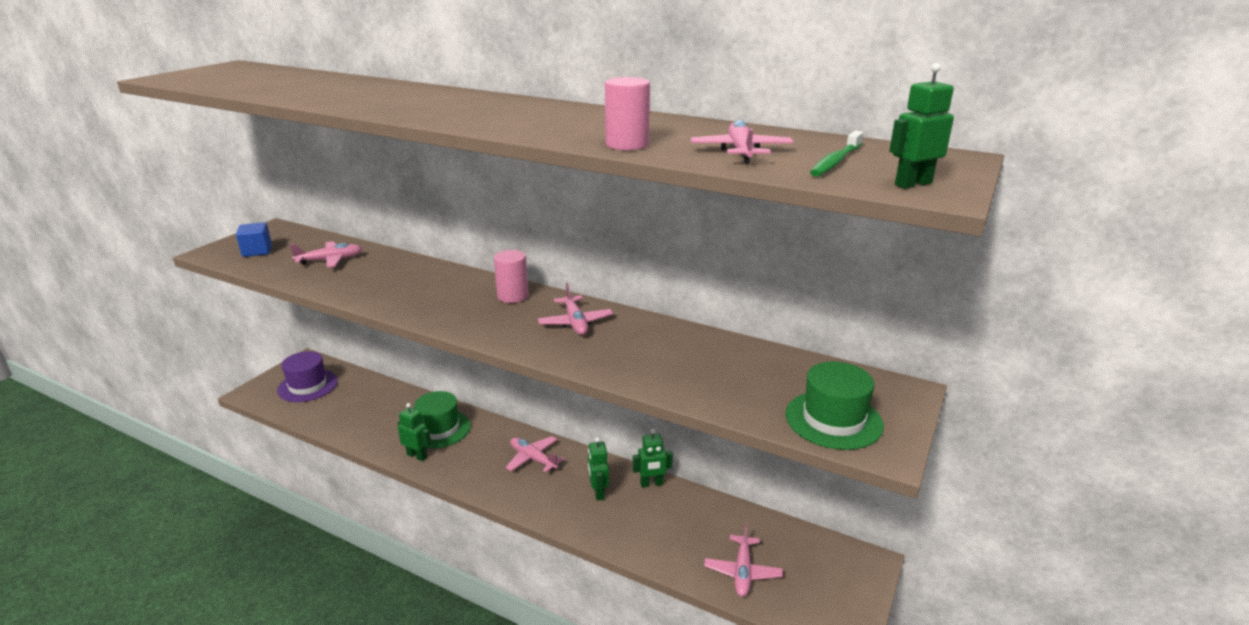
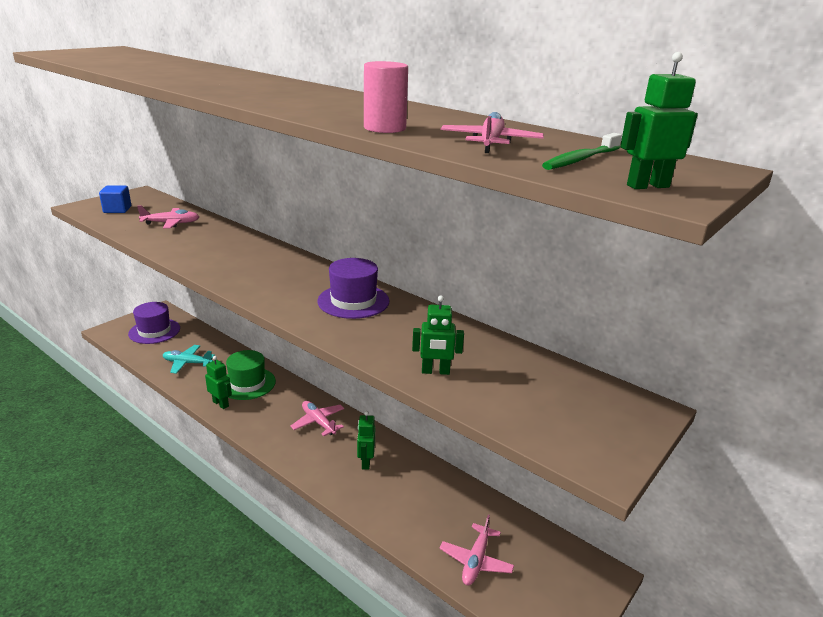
camera: 10 degrees right, 0 degrees up
pink cylinder [494,250,529,303] -> none
pink plane [538,283,613,335] -> purple hat [317,258,389,319]
green robot [633,429,673,487] -> green robot moved to [412,295,464,375]
green hat [786,362,884,450] -> none
none -> turquoise plane [163,345,215,374]

